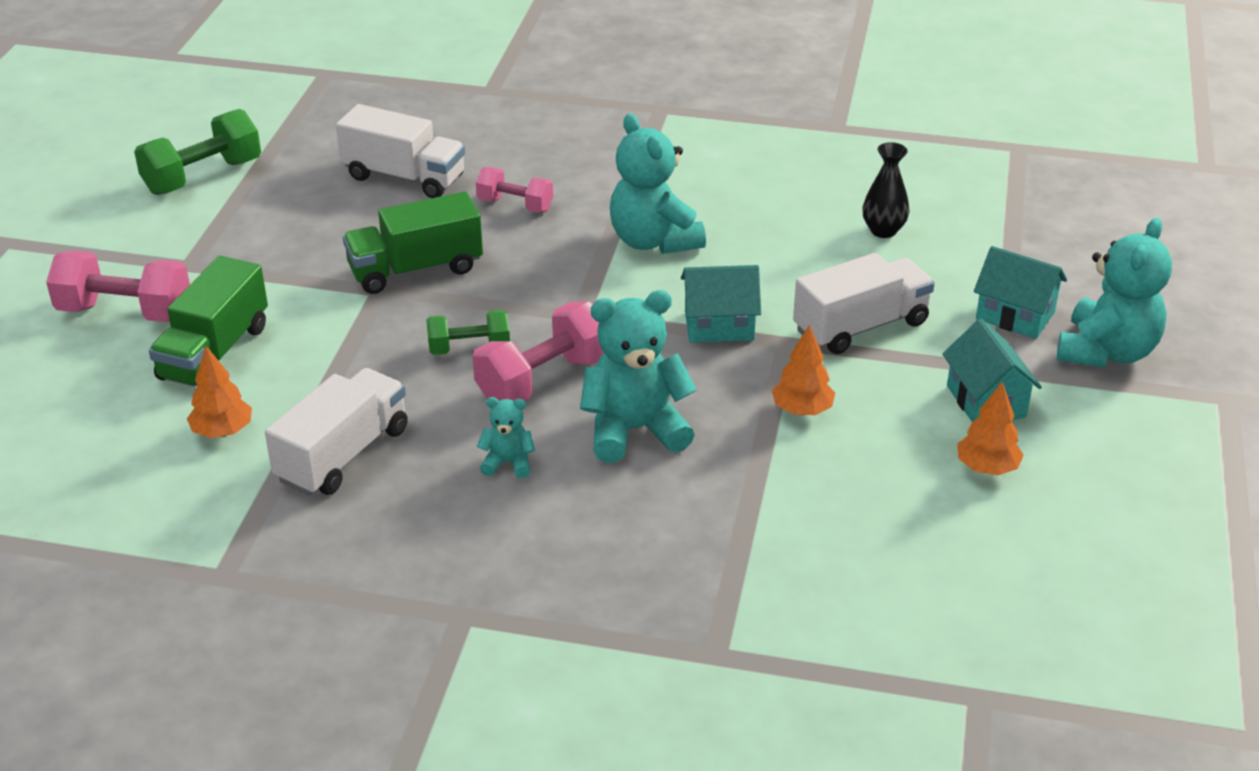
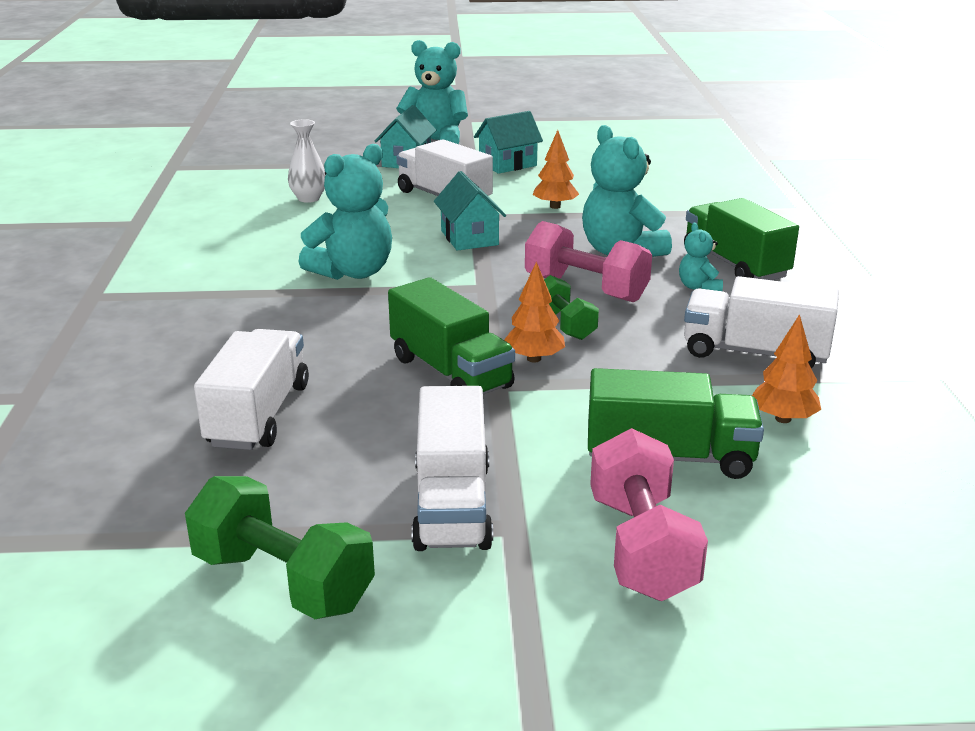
camera: 105 degrees left, 10 degrees down
pink dumbbell [476,167,553,213] -> none
black vase [862,142,910,238] -> white vase [288,119,325,203]
orange tree [957,381,1024,475] -> orange tree moved to [504,261,565,363]
none -> white truck [411,386,493,551]
none -> green truck [684,198,799,280]

